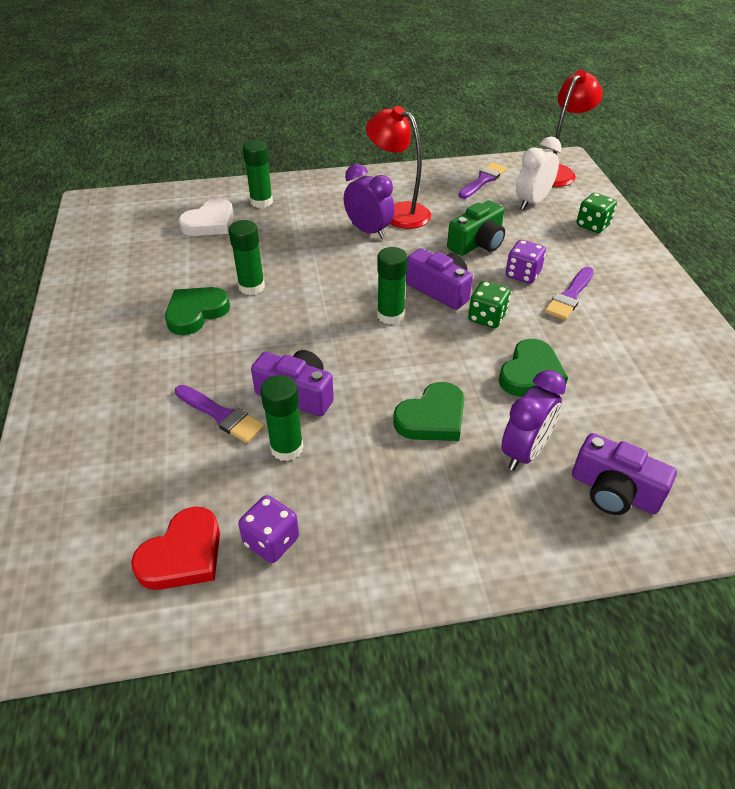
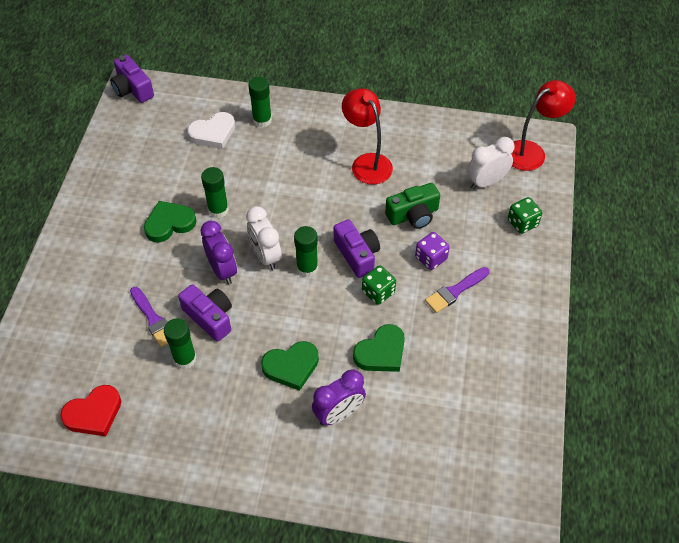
camera: 20 degrees right, 10 degrees up
purple dice [238,495,299,563] -> none
purple clock [344,164,395,239] -> purple clock moved to [201,221,237,284]
purple brush [458,162,507,199] -> none
purple camera [572,433,677,515] -> purple camera moved to [110,55,154,103]
none -> white clock [246,206,282,270]

